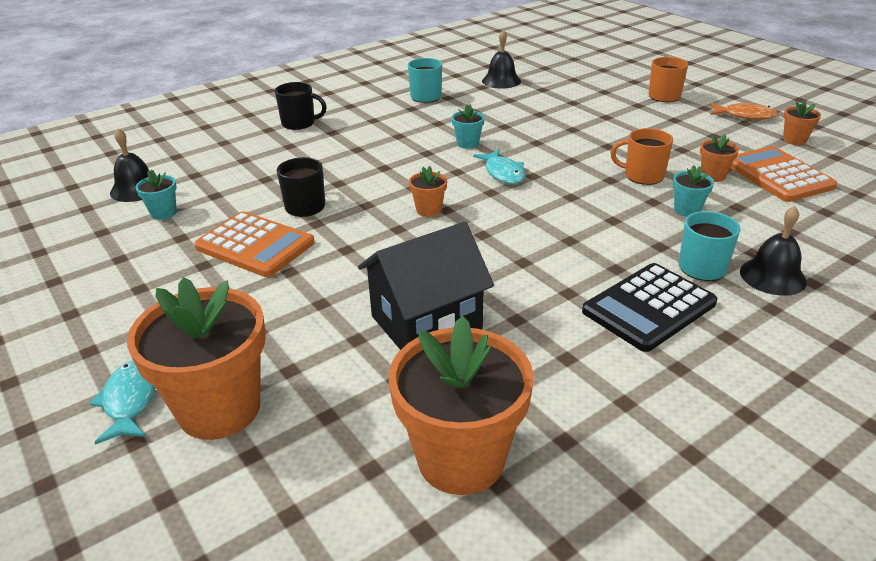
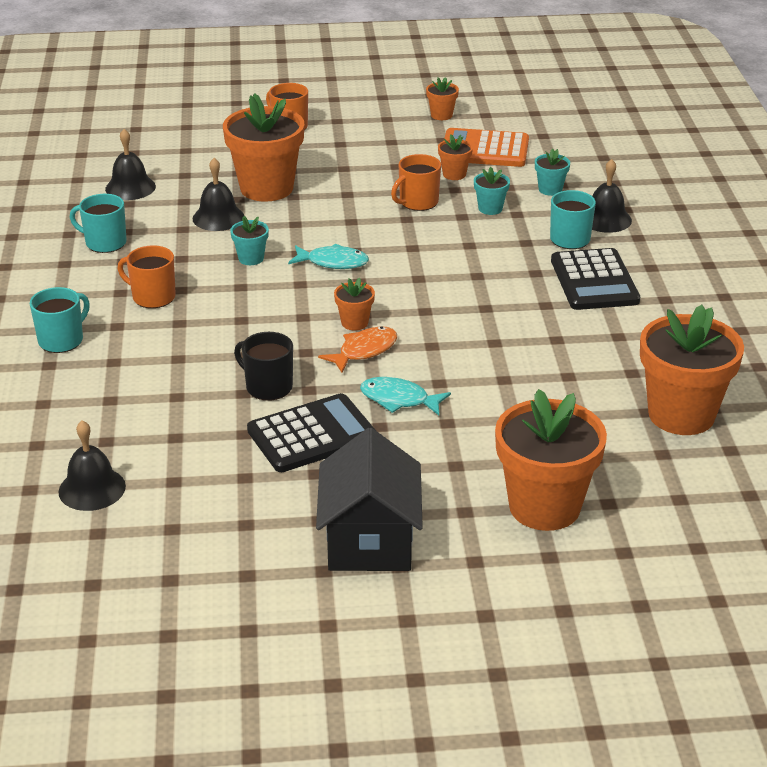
camera: 60 degrees left, 0 degrees up
turquoise fish [89,360,156,445] -> turquoise fish moved to [360,377,451,415]
turquoise flower pot [135,170,177,220] -> turquoise flower pot moved to [535,149,570,196]
orange calculator [194,211,315,277] -> black calculator [247,393,375,472]
black mug [275,82,327,130] -> turquoise mug [30,287,90,353]
black house [358,222,494,350] -> black house moved to [316,428,423,571]
orange fish [710,103,778,120] -> orange fish moved to [318,326,397,373]
none -> orange mug [118,245,176,308]
none -> black bell [192,158,244,231]
none -> orange flower pot [223,93,305,202]

